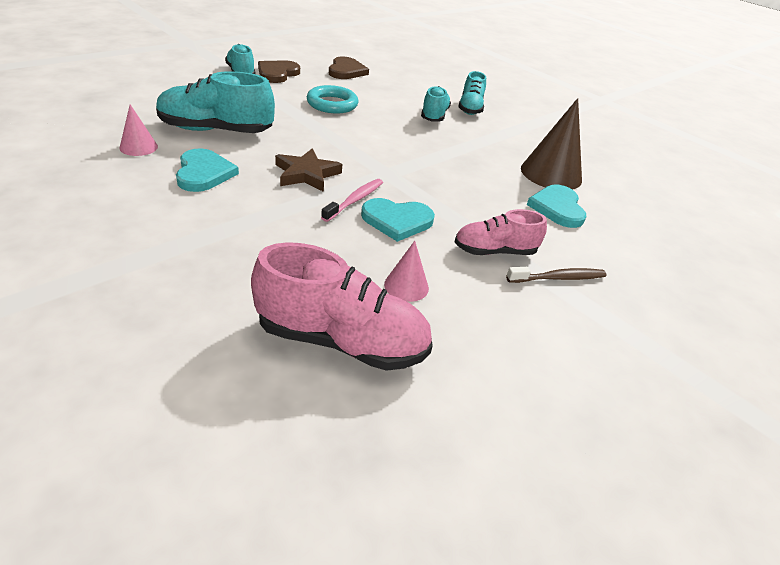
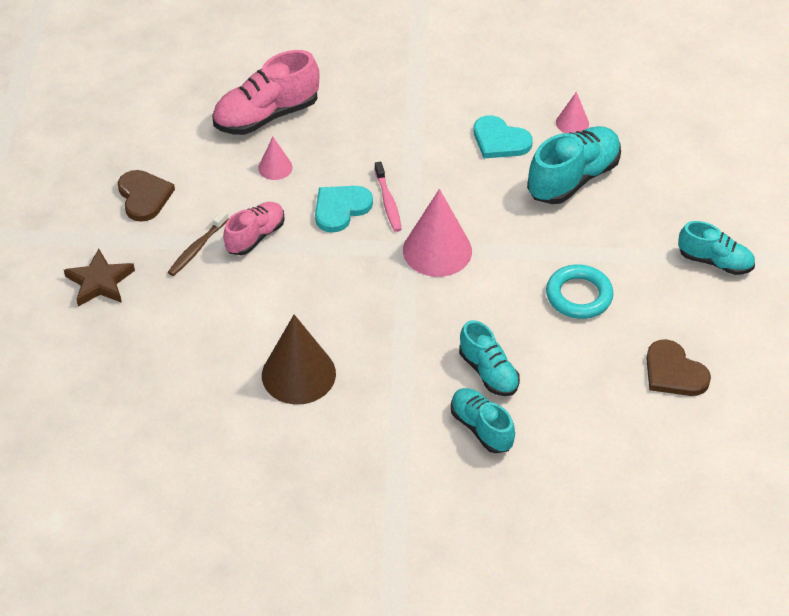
camera: 140 degrees right, 10 degrees up
brown heart [258,60,300,83] -> brown heart moved to [118,170,175,222]
brown star [275,148,342,192] -> brown star moved to [64,249,135,307]
turquoise heart [527,185,586,228] -> none
none -> pink cone [403,189,472,277]

